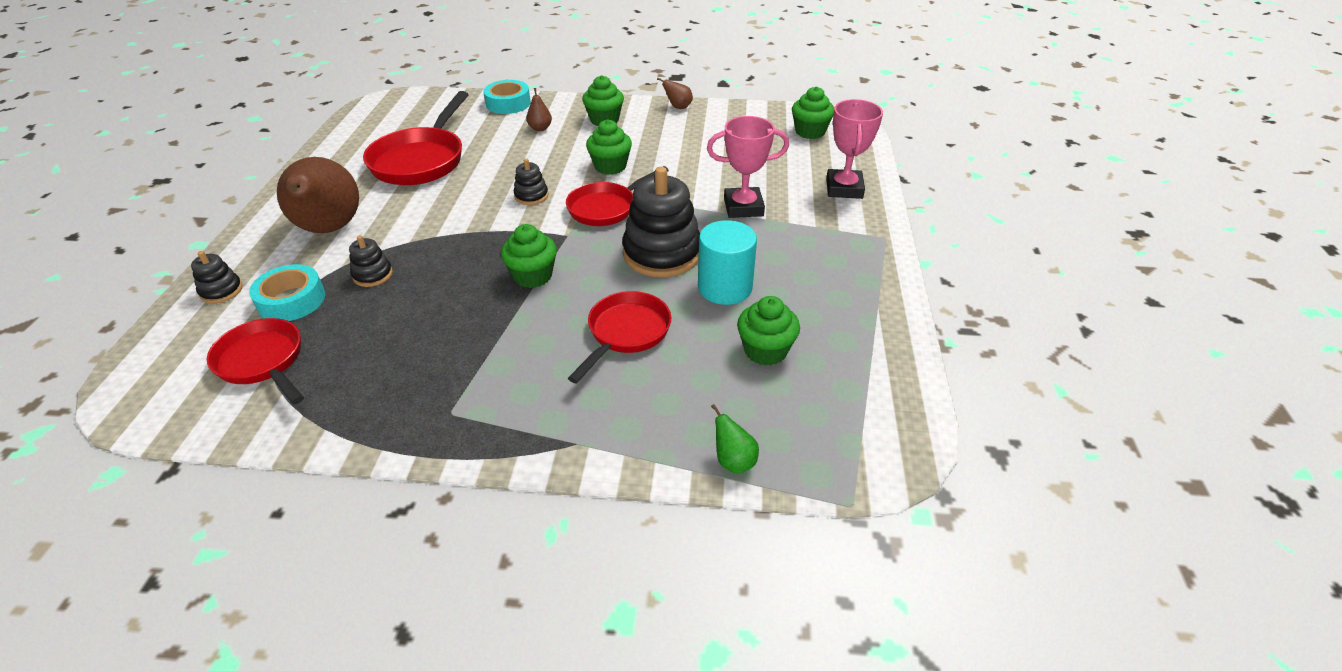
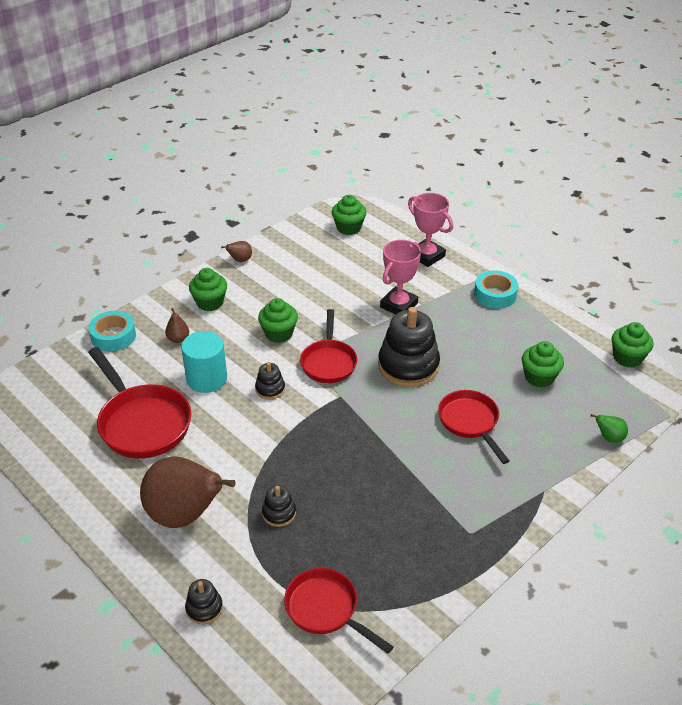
camera: 50 degrees left, 0 degrees up
red pan [207,318,304,404] -> red pan turned 45 degrees clockwise [284,568,394,654]
turquoise tape [249,264,325,321] -> turquoise tape moved to [474,271,519,309]
green cupcake [501,224,557,288] -> green cupcake moved to [612,322,653,368]
turquoise cylinder [698,220,757,305] -> turquoise cylinder moved to [181,331,227,393]

